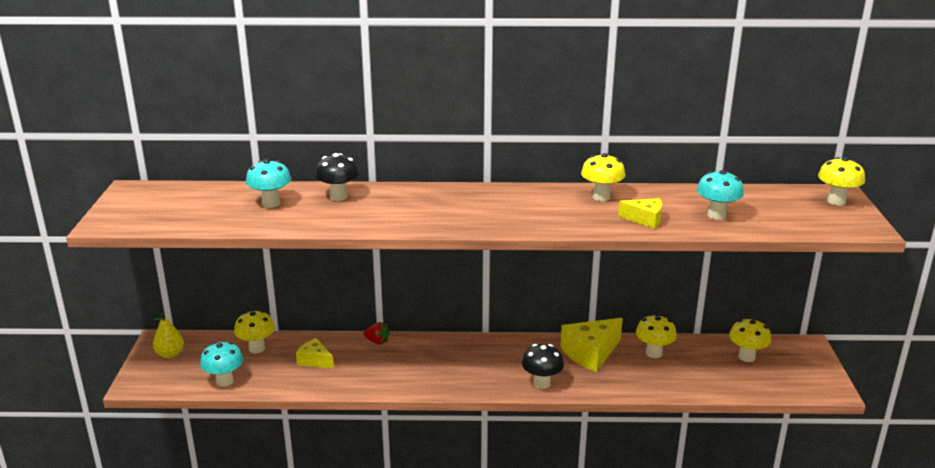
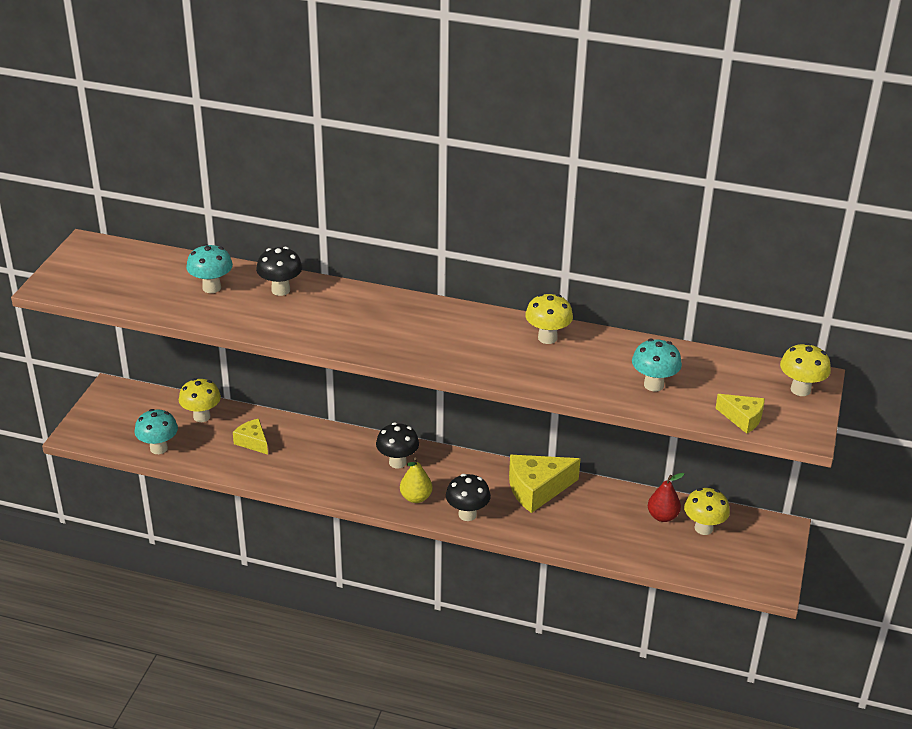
camera: 15 degrees right, 10 degrees up
yellow pear [153,313,184,358] -> yellow pear moved to [400,457,432,503]
red strawberry [364,322,390,344] -> none
yellow cheese [618,198,662,229] -> yellow cheese moved to [716,394,765,434]
yellow mushroom [636,314,677,358] -> none
none -> black mushroom [376,422,419,468]
none -> red pear [648,473,684,522]

